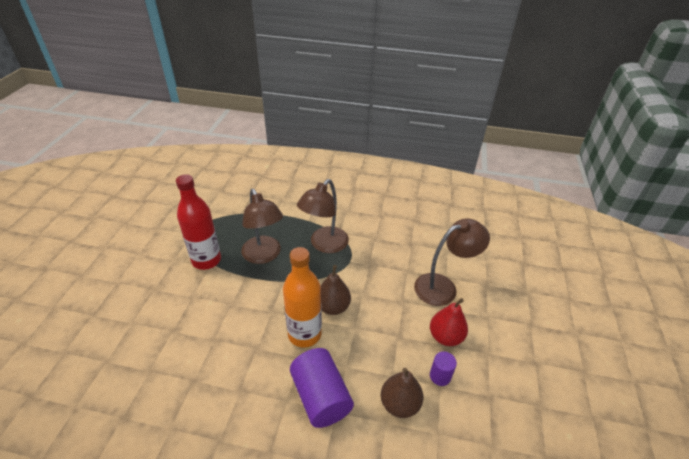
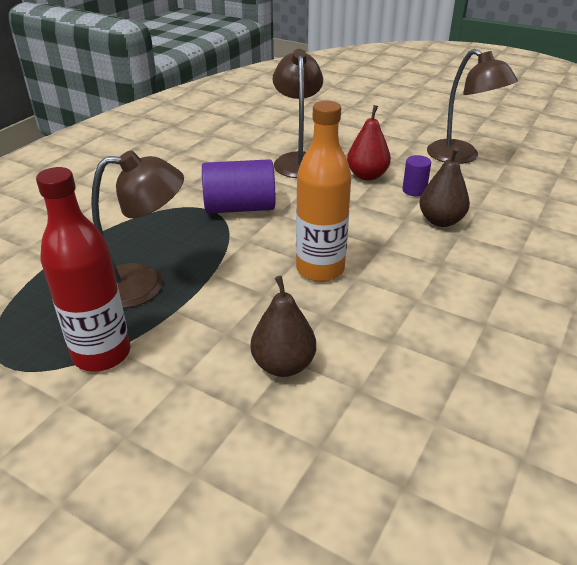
camera: 70 degrees left, 5 degrees down
purple cylinder [290,348,354,428] -> purple cylinder moved to [202,159,275,214]
brown lamp [297,179,349,253] -> brown lamp moved to [427,49,518,164]
brown pear [321,265,351,315] -> brown pear moved to [251,276,316,377]

